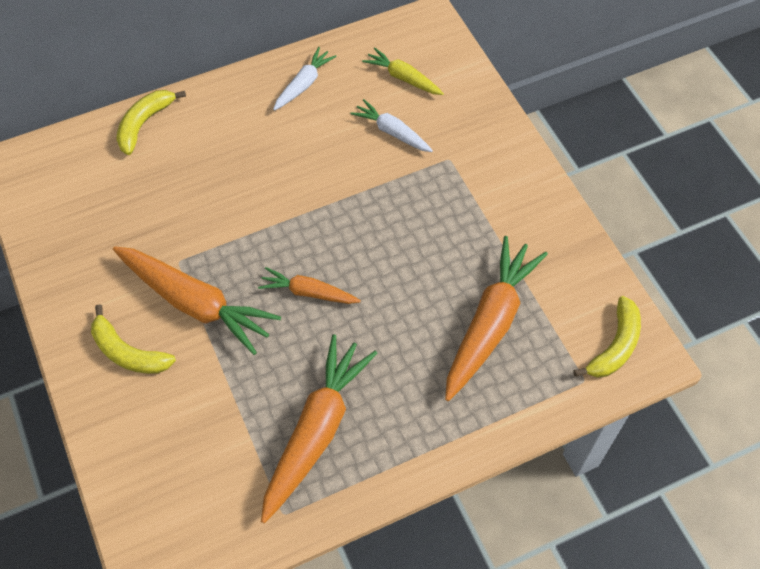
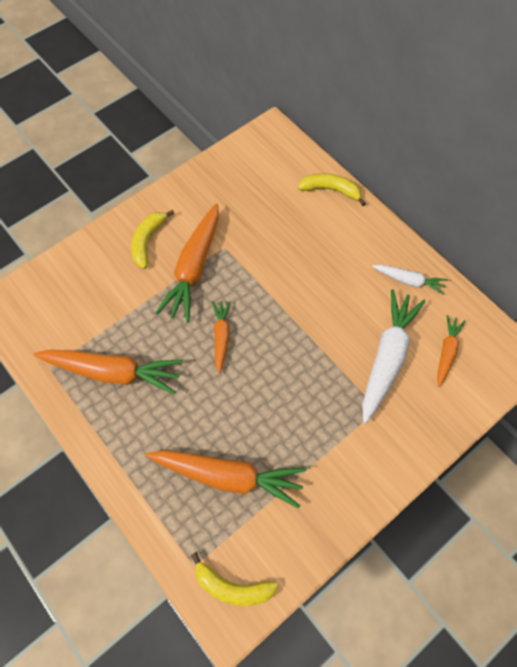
camera: 75 degrees right, 5 degrees up
white carrot [350,99,433,152] -> white carrot [362,289,426,423], size x1.84
yellow carrot [362,47,444,95] -> orange carrot [437,315,466,387]

